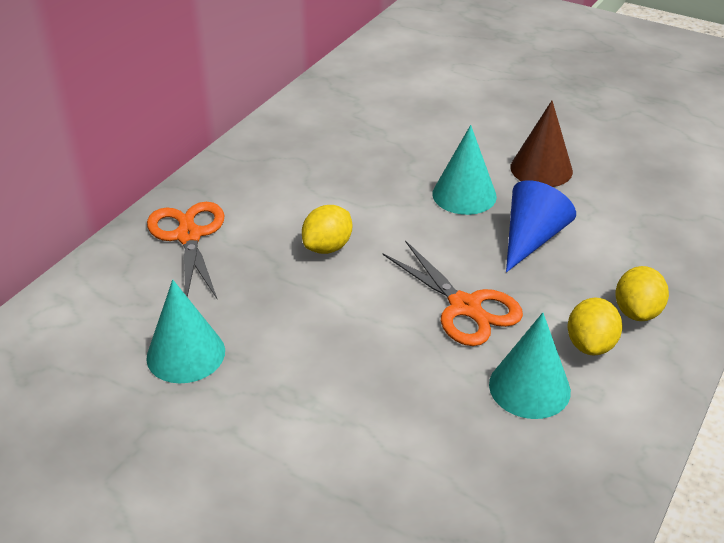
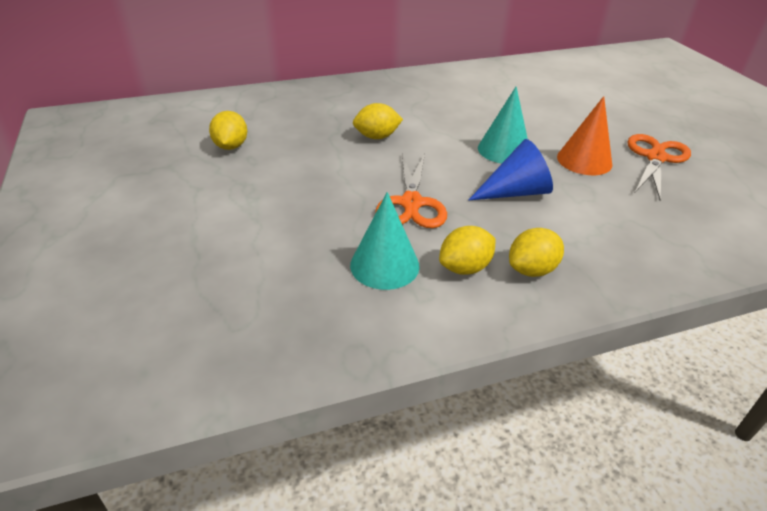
camera: 40 degrees right, 0 degrees up
turquoise cone [146,280,225,383] -> yellow lemon [209,111,247,150]
orange scissors [147,202,224,299] -> orange scissors moved to [628,134,691,201]
brown cone [510,101,573,187] -> orange cone [557,96,612,175]

